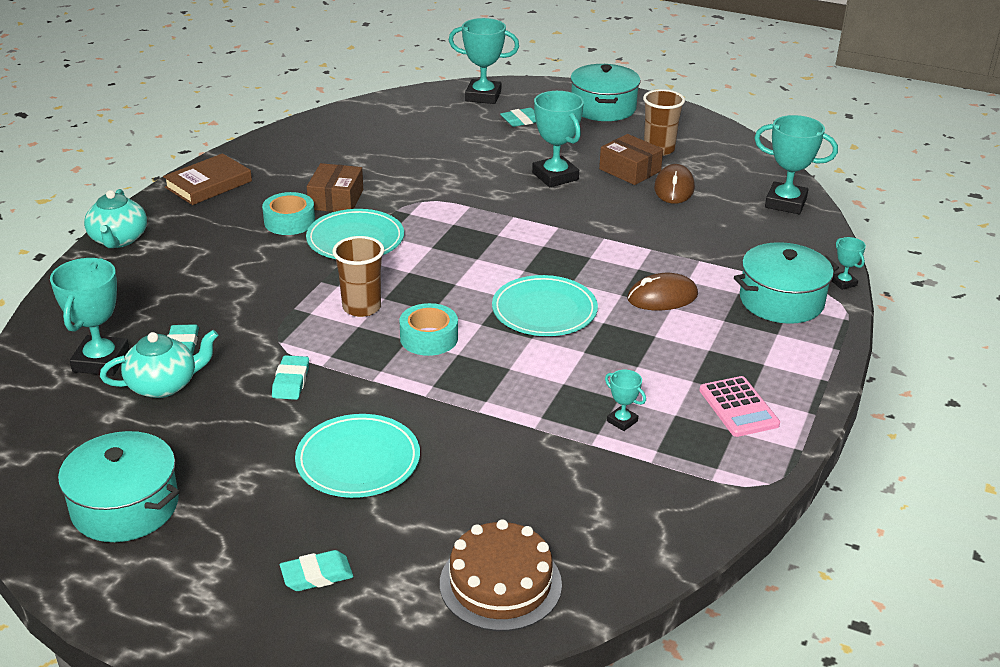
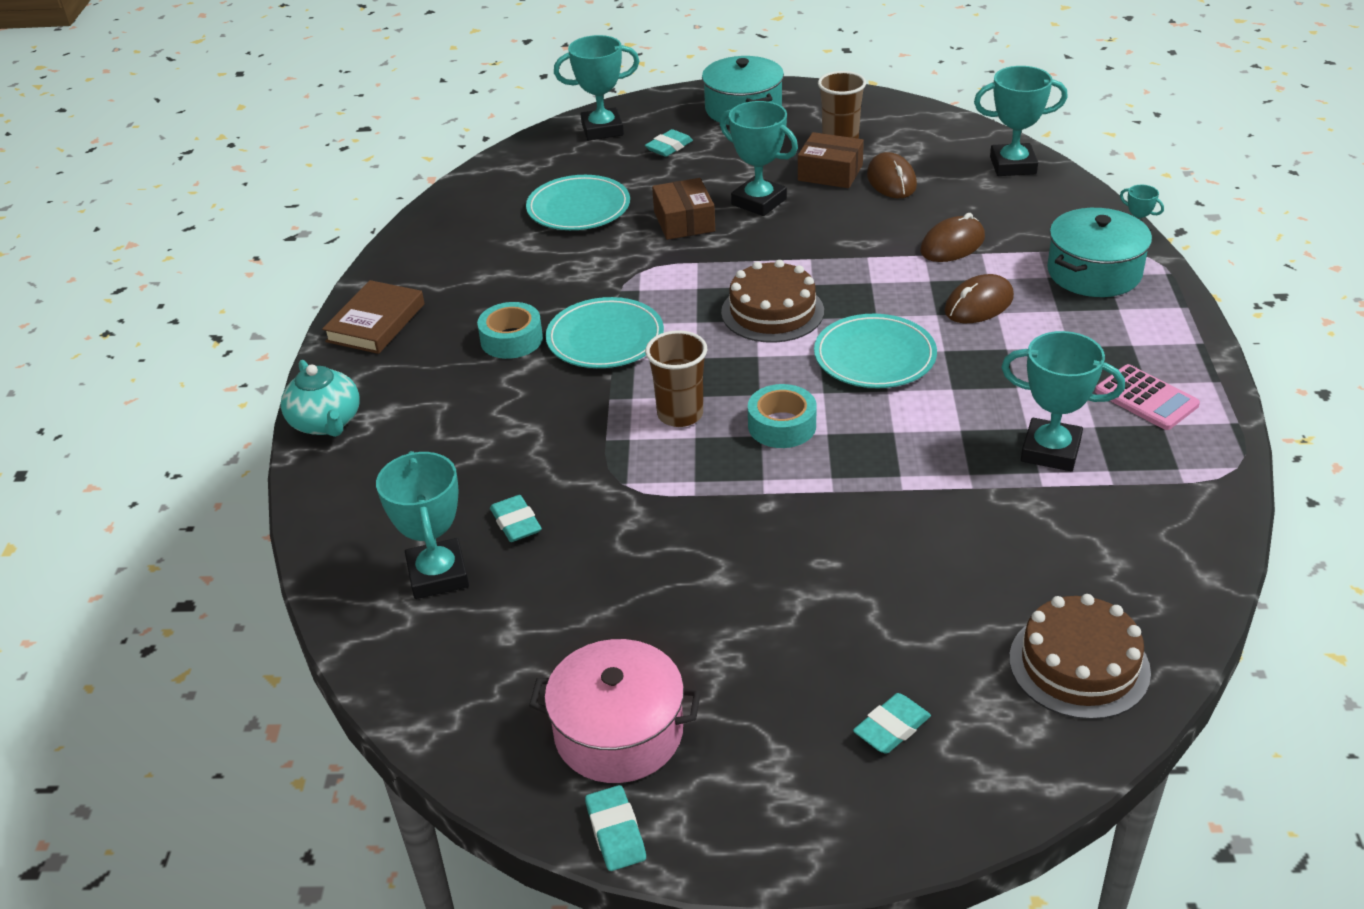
camera: 20 degrees left, 5 degrees up
turquoise pot [58,431,180,542] -> pink pot [529,639,701,783]
turquoise teapot [100,330,219,398] -> none
turquoise eraser [272,355,309,400] -> turquoise eraser moved to [585,785,646,871]
turquoise plate [295,414,420,498] -> turquoise plate moved to [526,175,630,230]
brown box [307,163,363,212] -> brown box moved to [652,178,715,240]
turquoise trophy [605,370,646,431] -> turquoise trophy [1001,331,1125,471], size x2.04
none -> brown cake [721,260,824,343]
none -> brown mouse [920,213,985,262]

